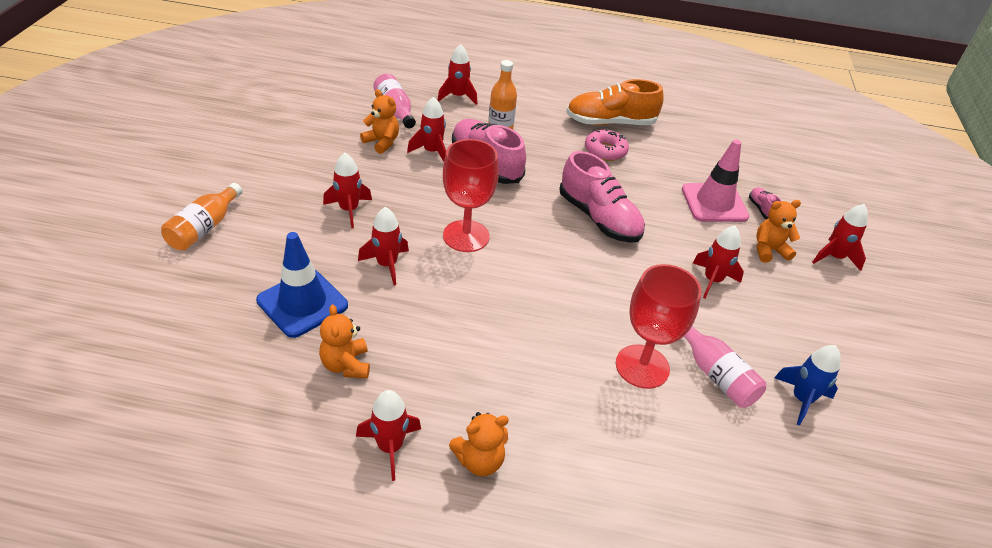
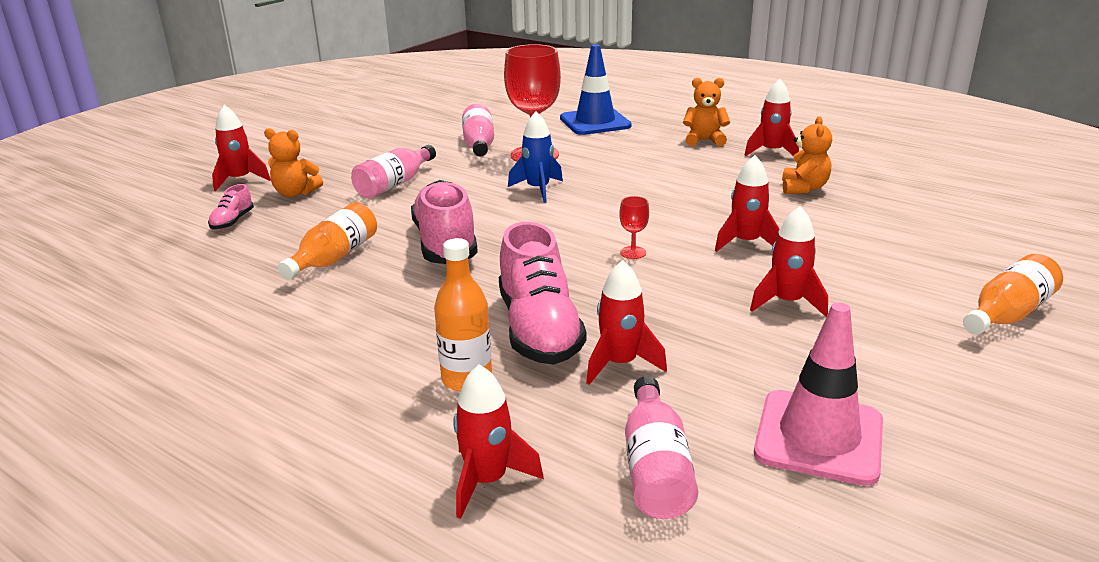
camera: 150 degrees left, 15 degrees down
blue traffic cone [256,232,348,338] -> blue traffic cone moved to [560,44,632,135]
orange teddy bear [360,89,399,154] -> none
red goblet [443,139,499,252] -> red goblet [619,196,649,259], size x0.42
orange shoe [566,79,664,125] -> none
pink donut [585,129,629,161] -> none
pink traffic cone [682,139,749,222] -> pink traffic cone moved to [754,302,883,486]
red rocket [693,226,744,299] -> pink bottle [351,145,436,198]
blue rocket [774,345,841,426] -> blue rocket moved to [508,111,563,203]
none -> orange bottle [278,202,377,280]

